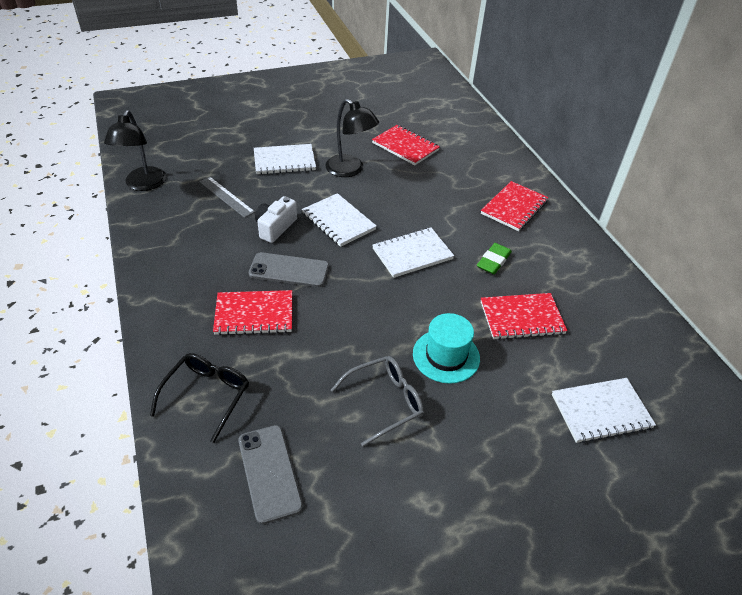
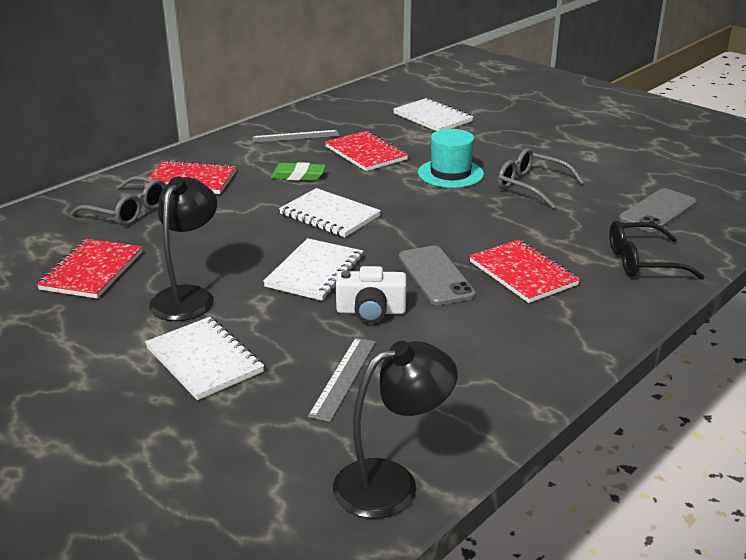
camera: 115 degrees left, 15 degrees down
none -> grey glasses [70,176,166,226]
none -> grey ruler [252,130,340,143]

